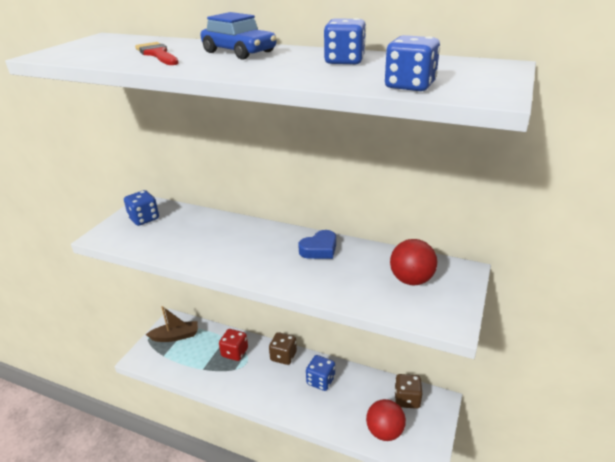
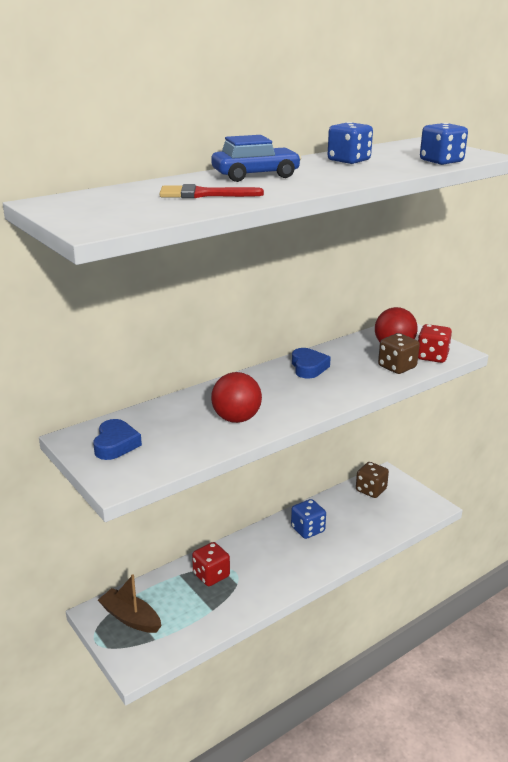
camera: 60 degrees left, 5 degrees down
blue dice [124,190,159,226] -> blue heart [93,419,142,460]
brown boat [145,306,198,342] -> brown boat turned 75 degrees counterclockwise [98,574,162,633]
brown dice [269,332,297,365] -> brown dice moved to [378,333,420,374]
red ball [366,399,406,441] -> red ball moved to [211,372,262,423]
none -> red dice [418,324,452,363]

